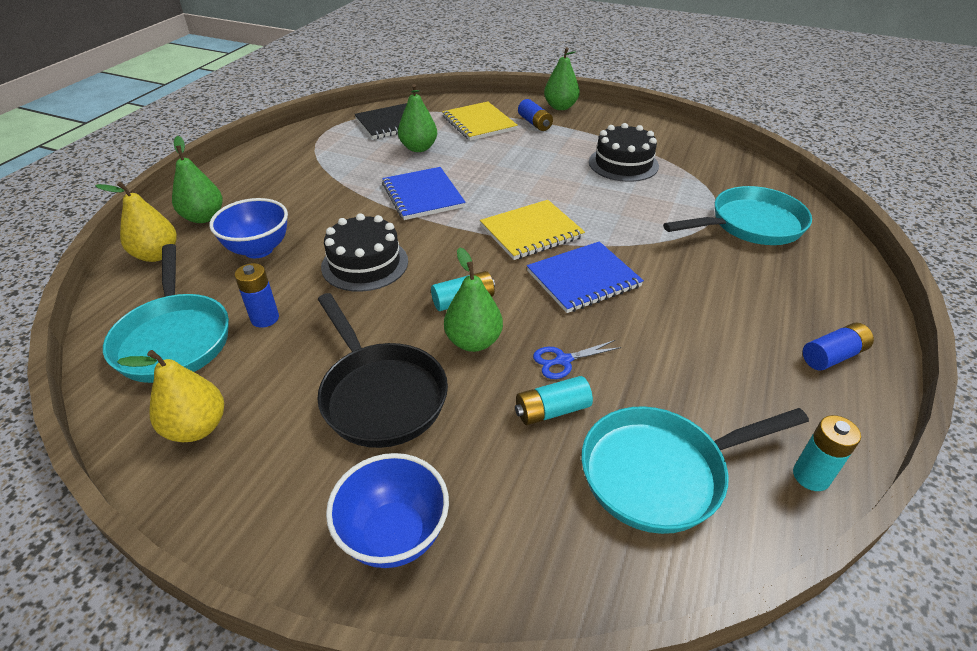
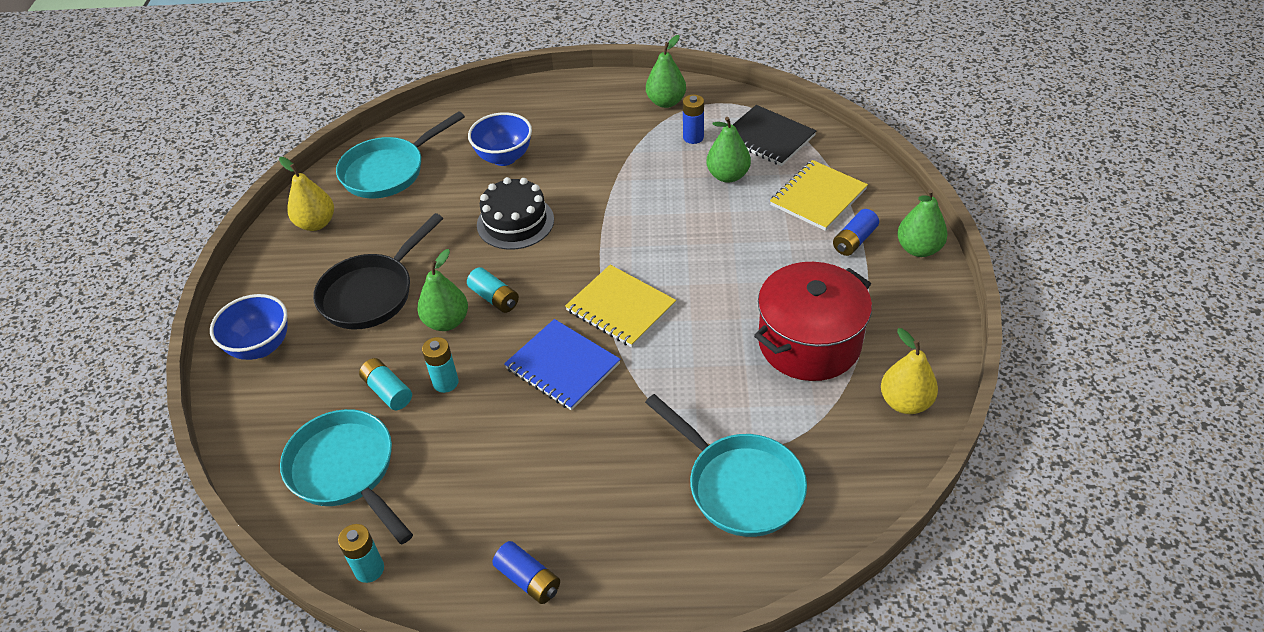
camera: 70 degrees right, 5 degrees up
yellow pear [95,182,177,262] -> yellow pear moved to [881,328,938,414]
green pear [172,136,223,223] -> green pear moved to [646,35,686,108]
blue battery [234,263,279,328] -> blue battery moved to [683,95,704,144]
blue notebook [382,167,466,220] -> none
blue scissors [533,340,621,379] -> turquoise battery [422,337,459,393]
black cake [589,123,659,182] -> red pot [754,262,872,381]

